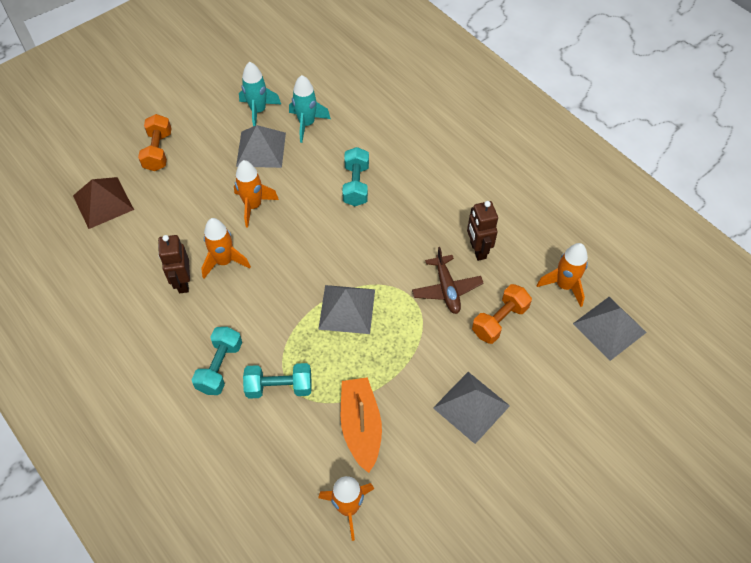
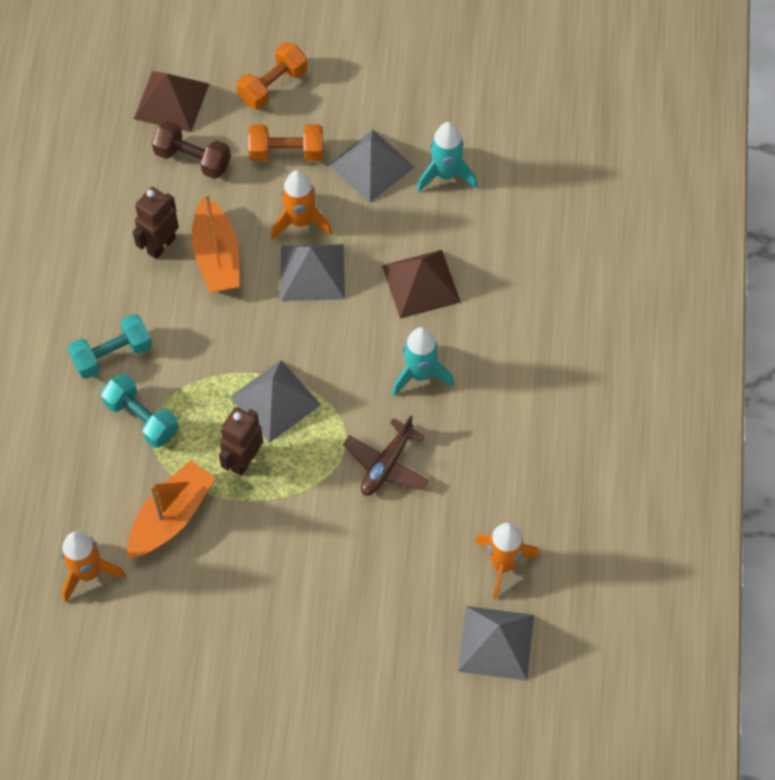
camera: 45 degrees right, 5 degrees up
orange rocket [201,218,251,279] -> orange boat [191,193,240,293]
turquoise rocket [239,62,281,126] -> turquoise rocket moved to [392,327,454,396]
turquoise dumbbell [342,147,369,206] -> brown pyramid [382,250,461,319]
grey pyramid [433,372,510,444] -> grey pyramid moved to [281,244,345,301]
brown robot [467,201,498,261] -> brown robot moved to [219,407,263,476]
orange dumbbell [472,284,532,344] -> orange dumbbell moved to [248,124,323,161]
none -> brown dumbbell [152,121,231,179]

